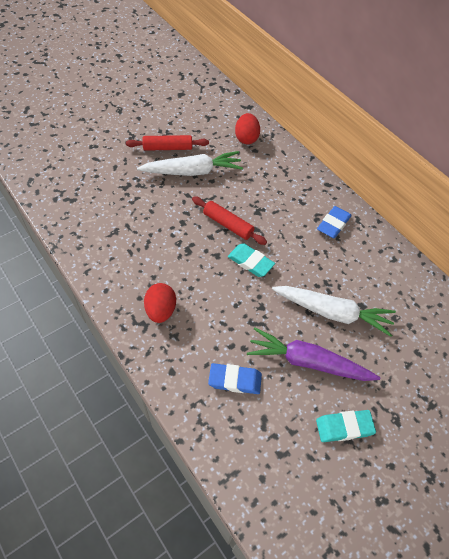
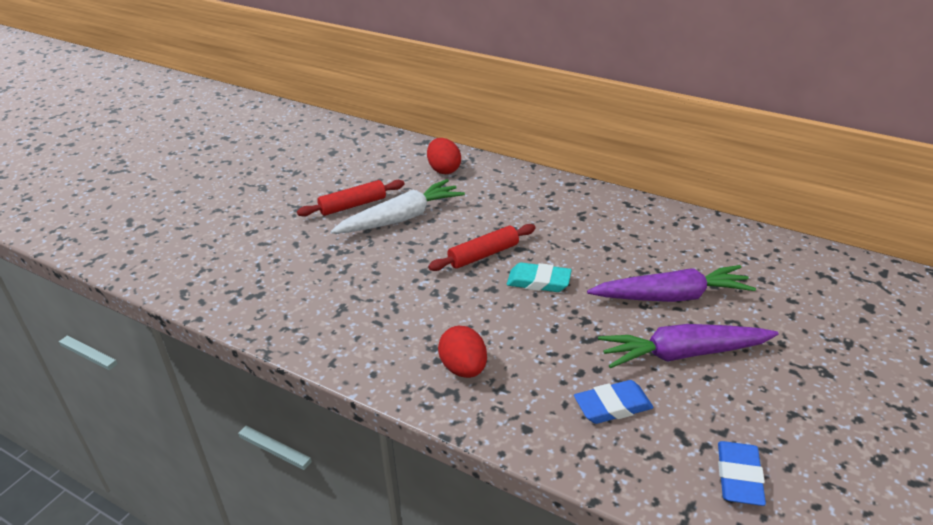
camera: 20 degrees left, 20 degrees down
red rolling pin [192,196,267,245] -> red rolling pin turned 45 degrees counterclockwise [428,224,536,271]
white carrot [272,286,396,337] -> purple carrot [587,265,756,302]
turquoise eraser [316,410,376,442] -> none
blue eraser [317,206,352,238] -> blue eraser moved to [718,441,766,506]

